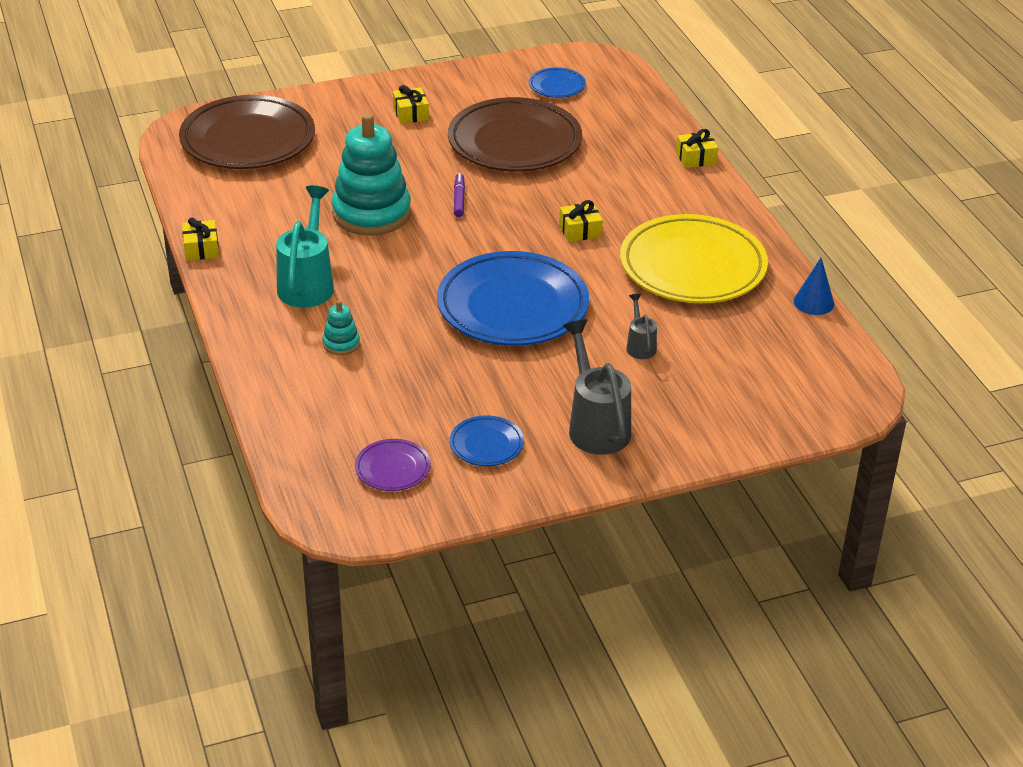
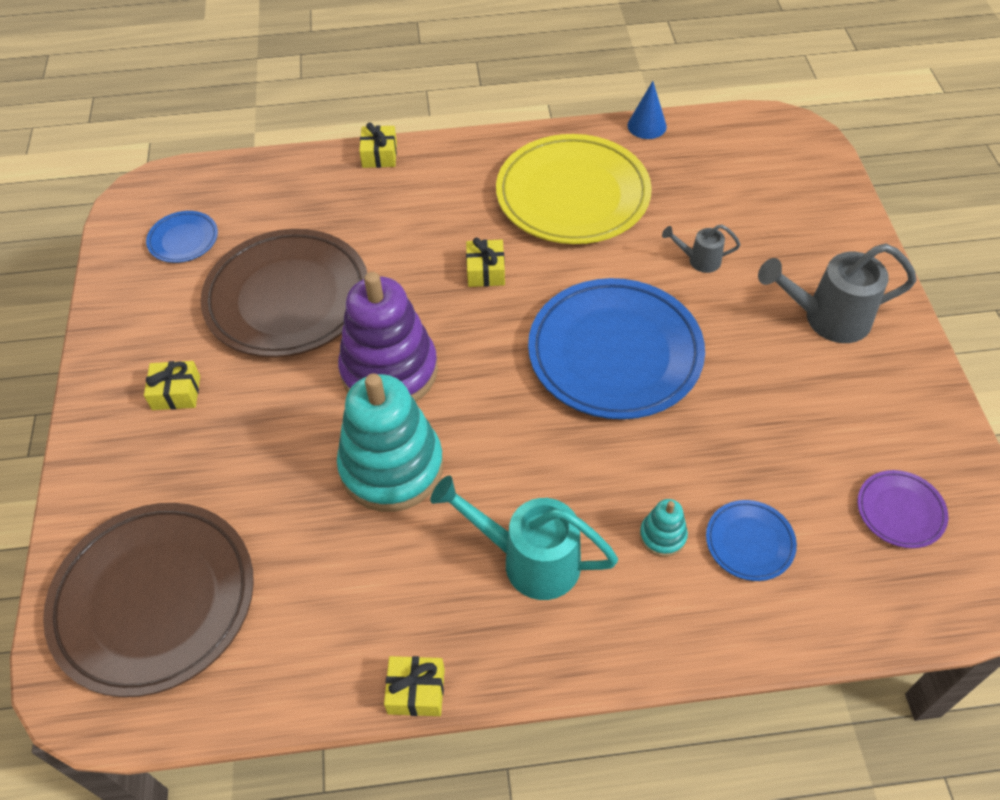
camera: 75 degrees left, 15 degrees up
blue plate [450,415,524,466] -> blue plate moved to [706,500,797,581]
purple marker [454,173,465,217] -> purple stacking toy [338,272,438,402]

